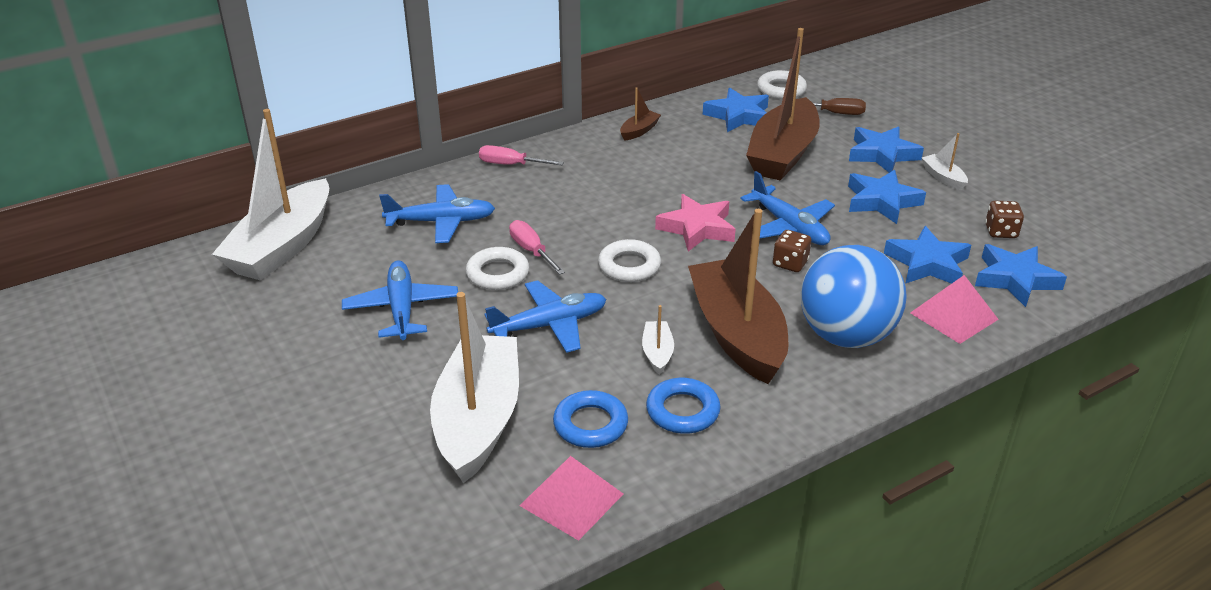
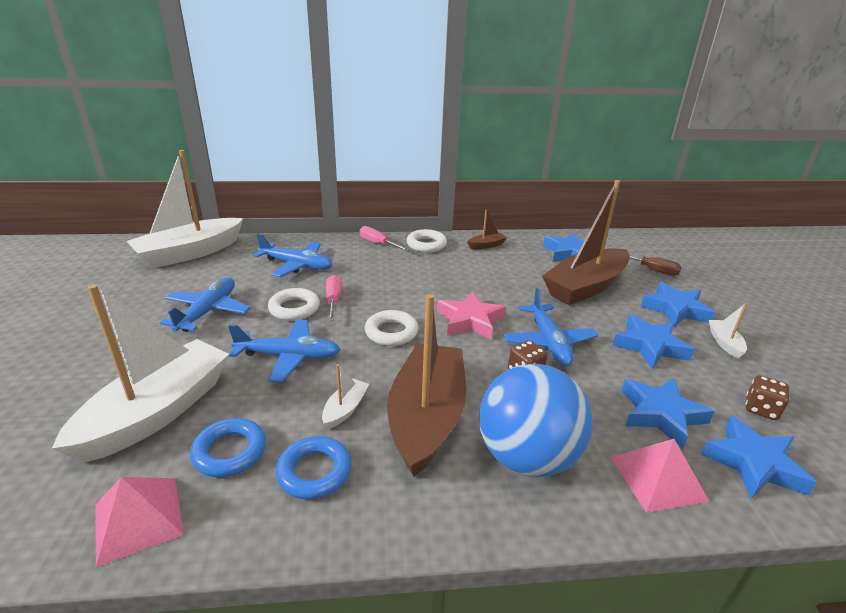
camera: 25 degrees right, 5 degrees down
white ring [757,70,807,99] -> white ring moved to [406,229,447,252]

